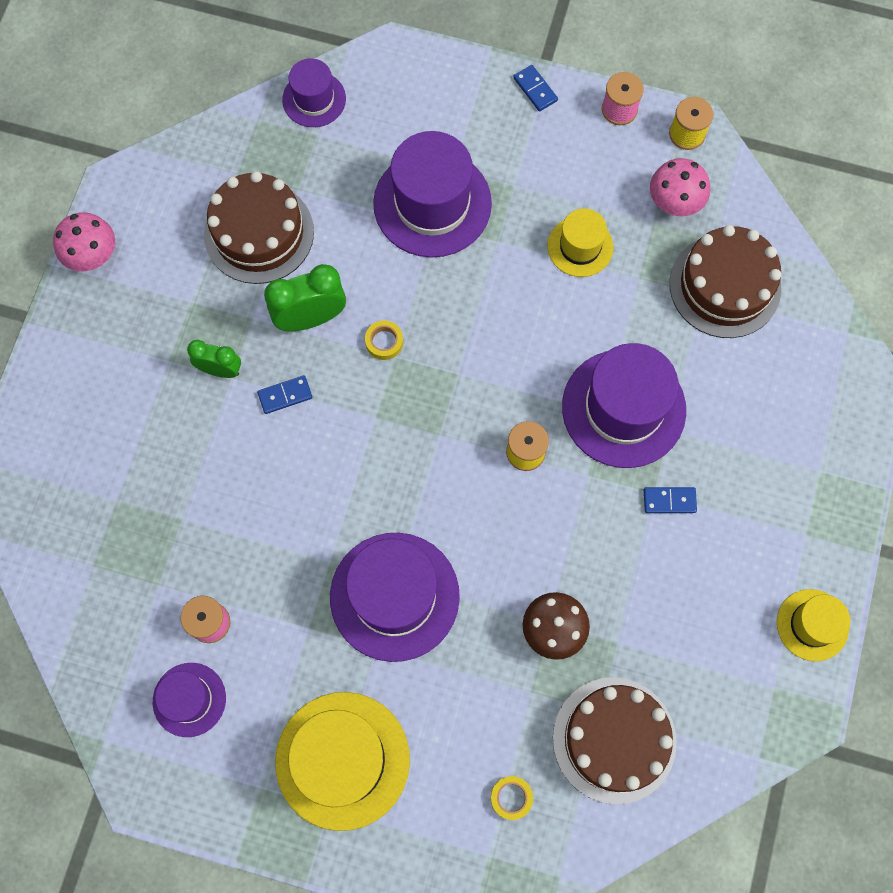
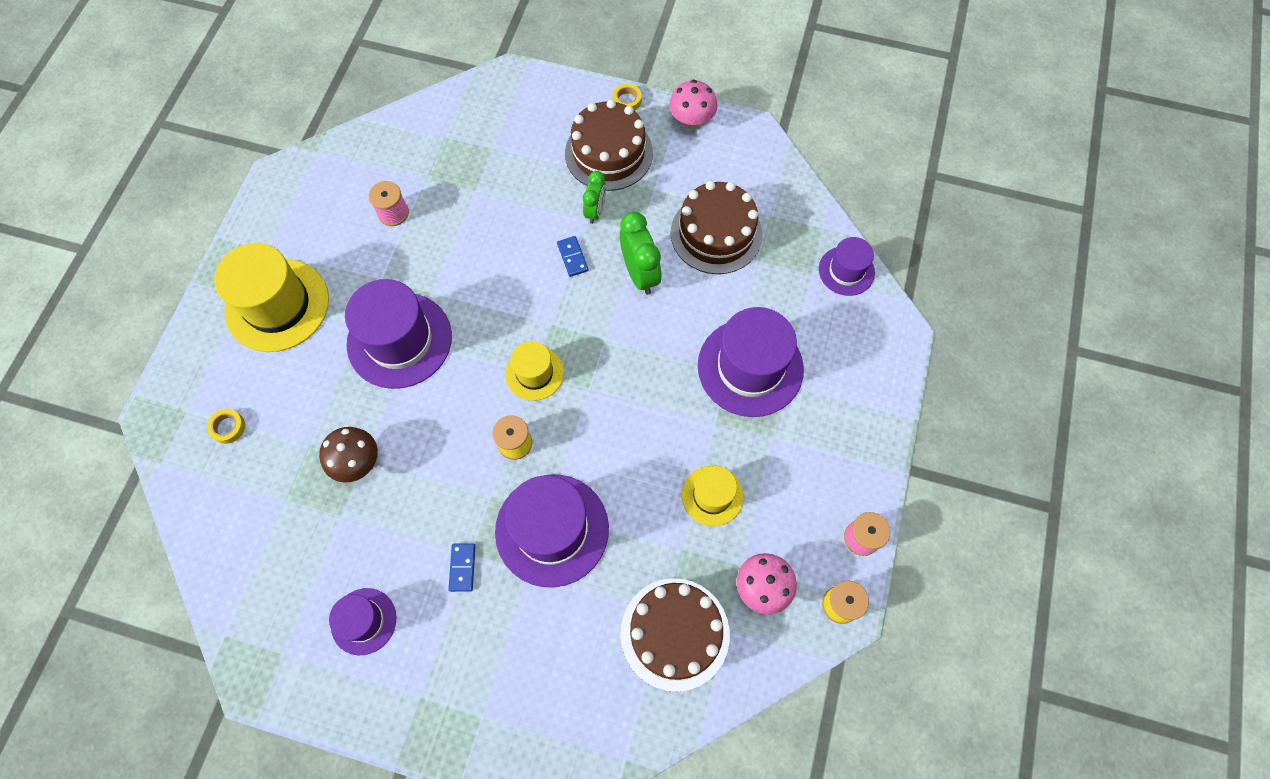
camera: 90 degrees right, 5 degrees down
purple hat [153,663,226,737] -> purple hat moved to [329,588,396,655]
yellow tape [365,321,403,360] -> yellow tape moved to [613,84,641,111]
blue domino [513,65,558,111] -> none
brown cake [553,677,677,804] -> brown cake moved to [565,99,653,191]
yellow hat [777,589,850,661] -> yellow hat moved to [505,341,564,401]

